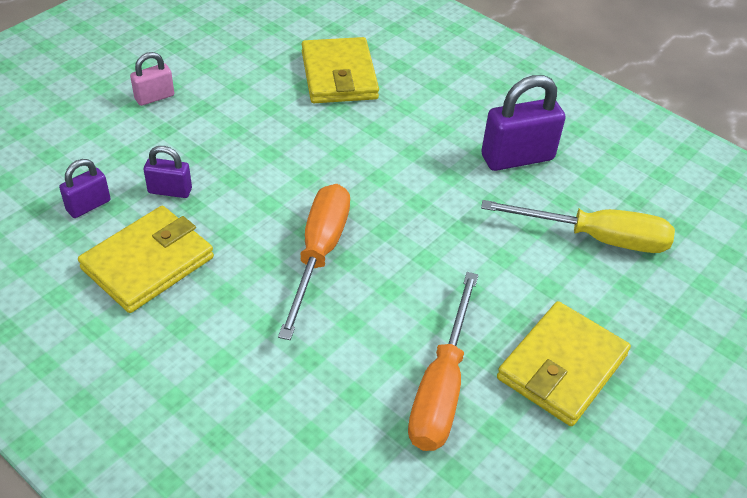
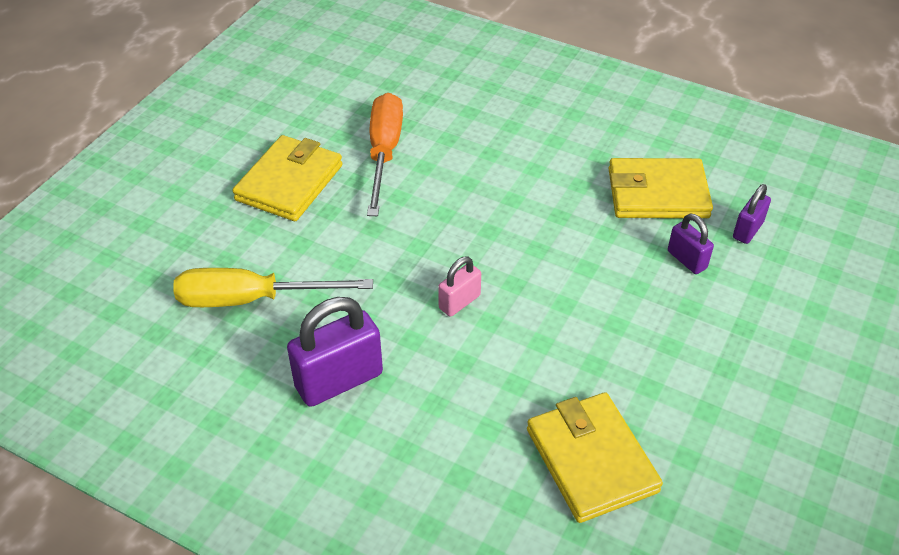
camera: 170 degrees right, 0 degrees up
yellow wallet [78,206,214,313] -> yellow wallet turned 60 degrees clockwise [608,158,713,218]
pink padlock [130,52,174,106] -> pink padlock moved to [438,256,481,317]
purple padlock [144,146,192,198] -> purple padlock turned 60 degrees clockwise [668,214,714,274]
orange screwdriver [278,184,350,340] -> none

